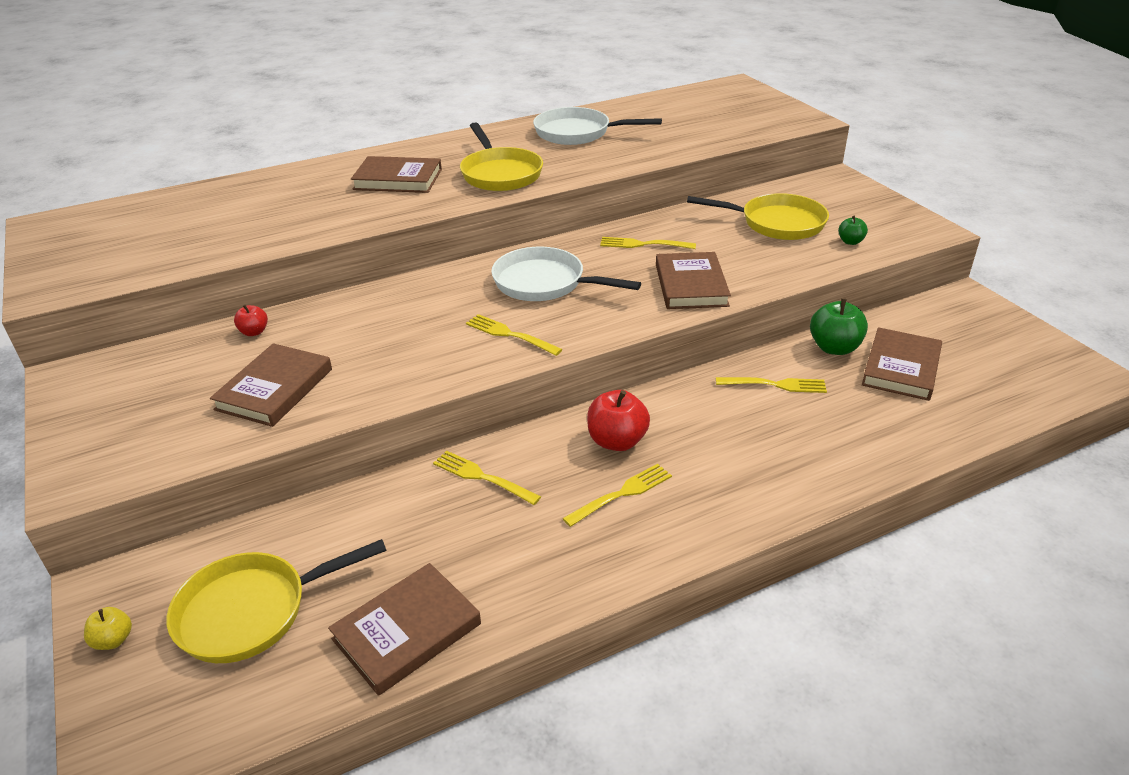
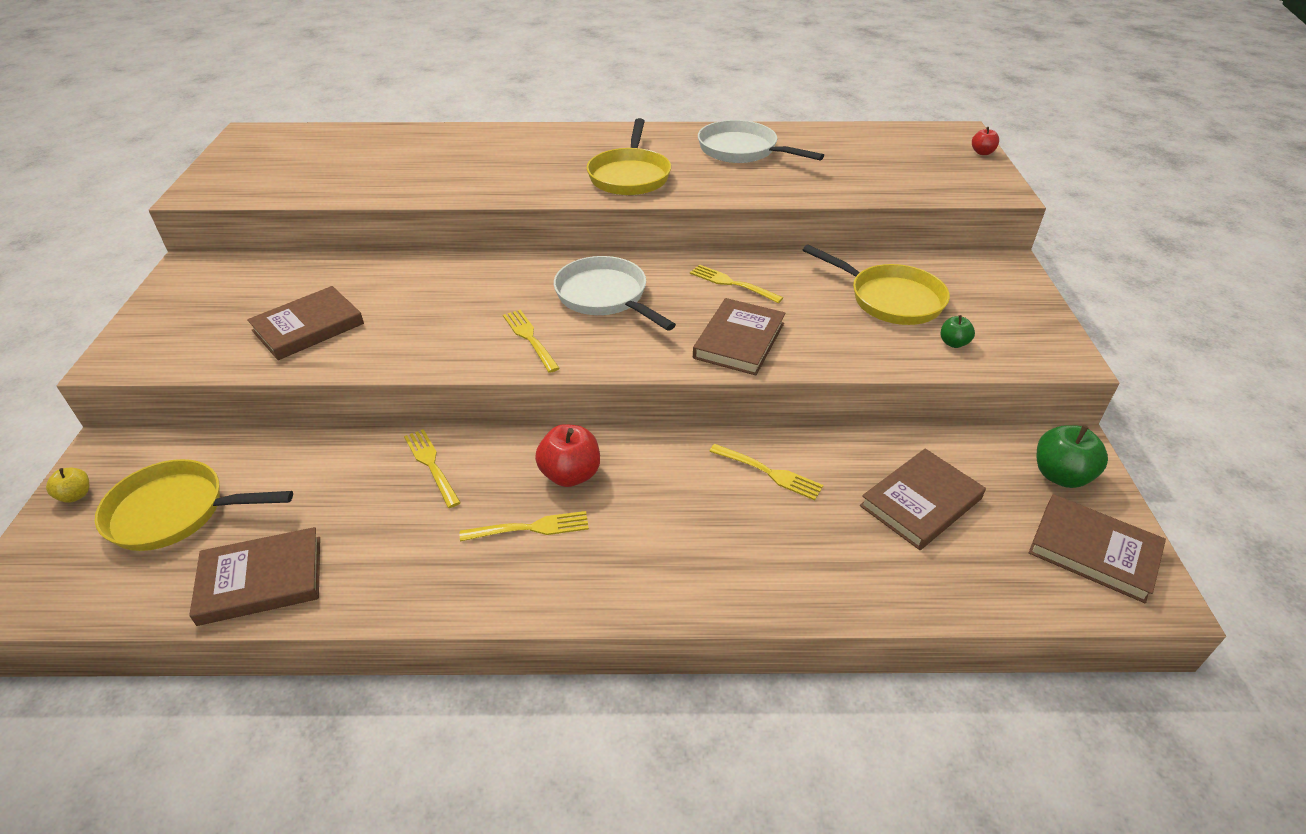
camera: 25 degrees right, 5 degrees up
red apple [234,305,268,336] -> red apple moved to [972,127,999,155]
brown book [351,156,442,193] -> brown book moved to [1029,494,1166,603]
green apple [810,298,868,355] -> green apple moved to [1037,425,1108,488]

